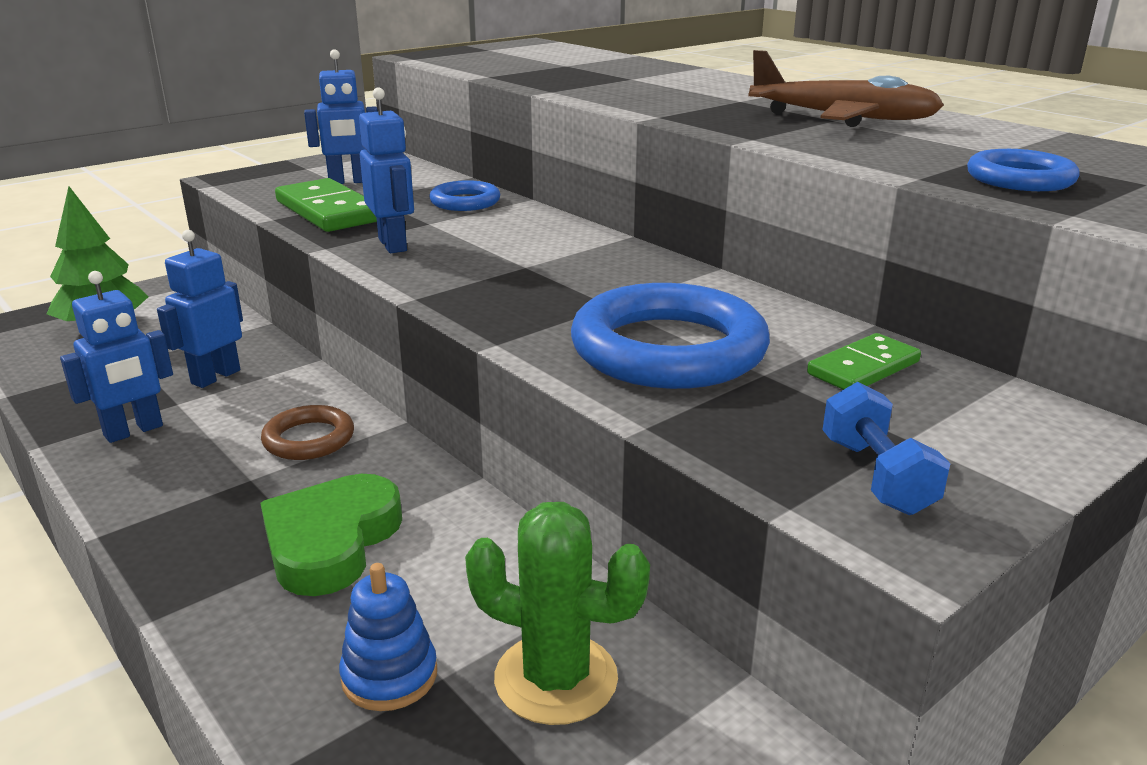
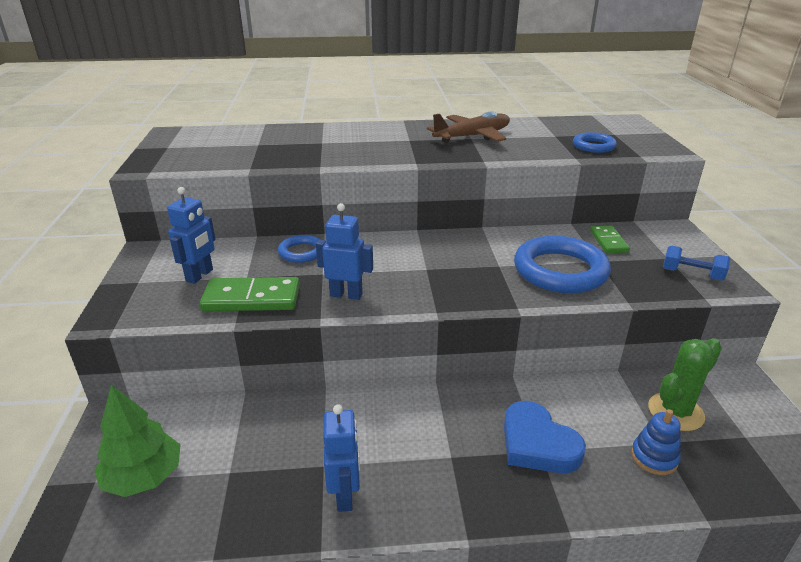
camera: 55 degrees left, 5 degrees up
blue robot [157,230,243,388] -> none
brown ring [261,405,354,460] -> none
green heart [261,474,402,596] -> blue heart [504,401,586,473]

